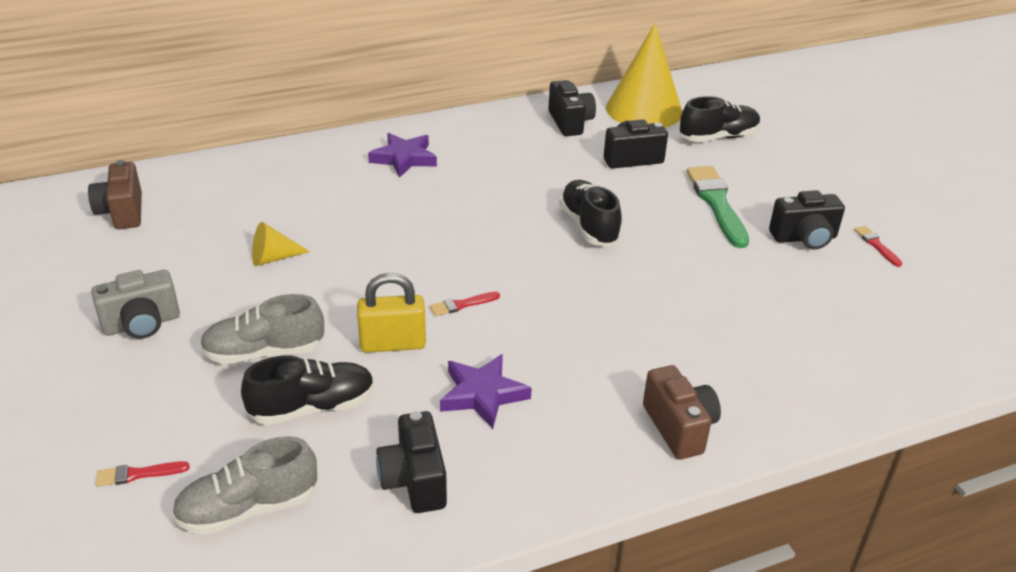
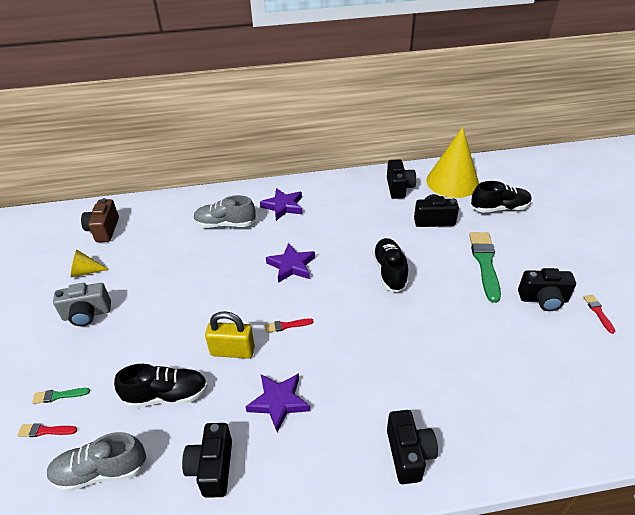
camera: 15 degrees right, 5 degrees up
grey shoe [200,294,324,364] -> grey shoe moved to [194,195,256,228]
yellow cone [252,222,310,266] -> yellow cone moved to [71,250,110,277]
brown camera [643,365,721,460] -> black camera [387,410,438,484]
none -> green brush [32,388,90,404]
none -> purple star [266,243,315,283]

